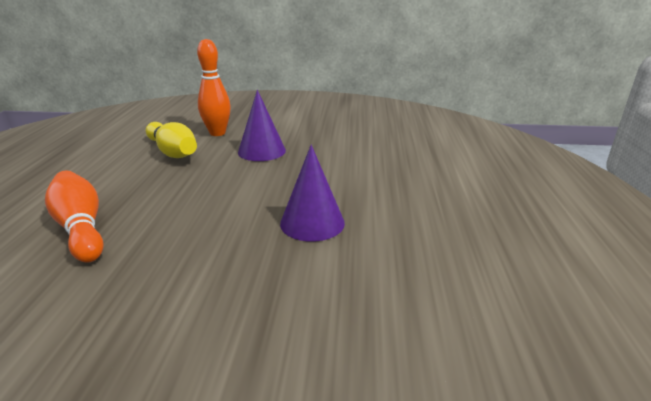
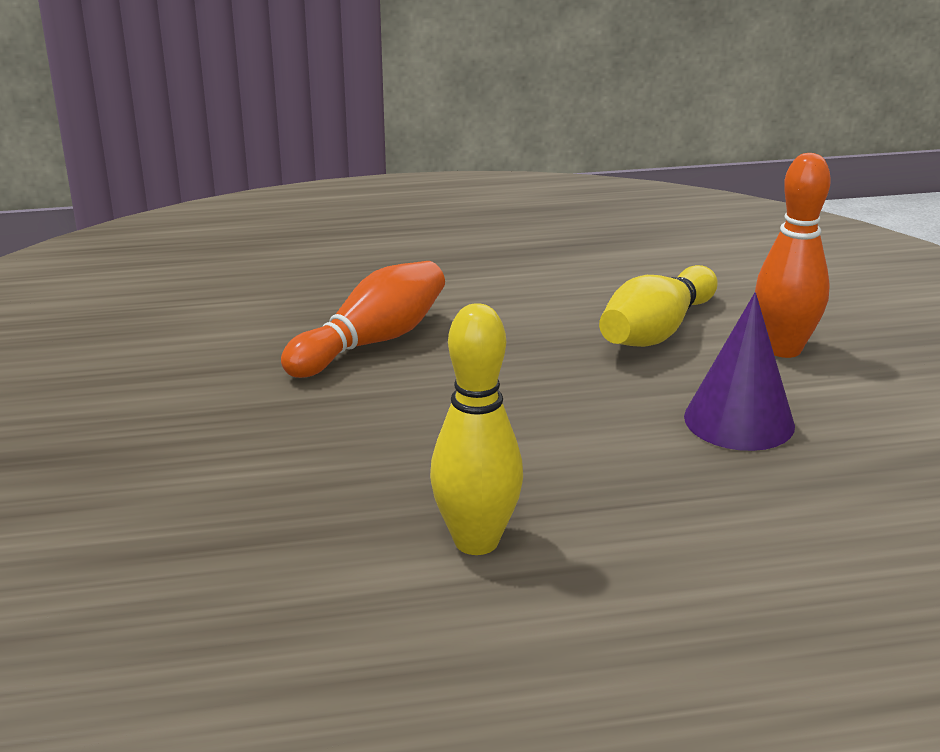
camera: 75 degrees right, 0 degrees up
purple cone [280,145,345,242] -> yellow bowling pin [430,303,523,555]

